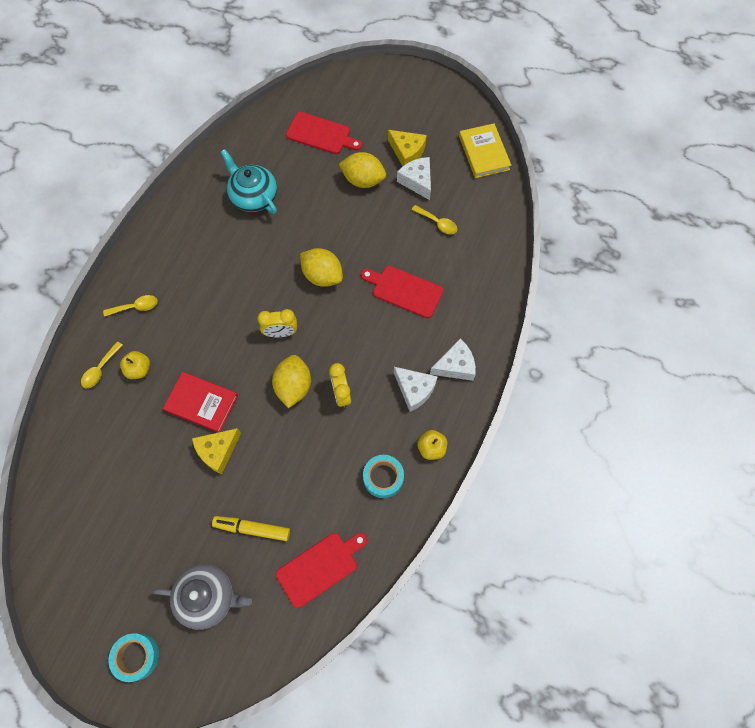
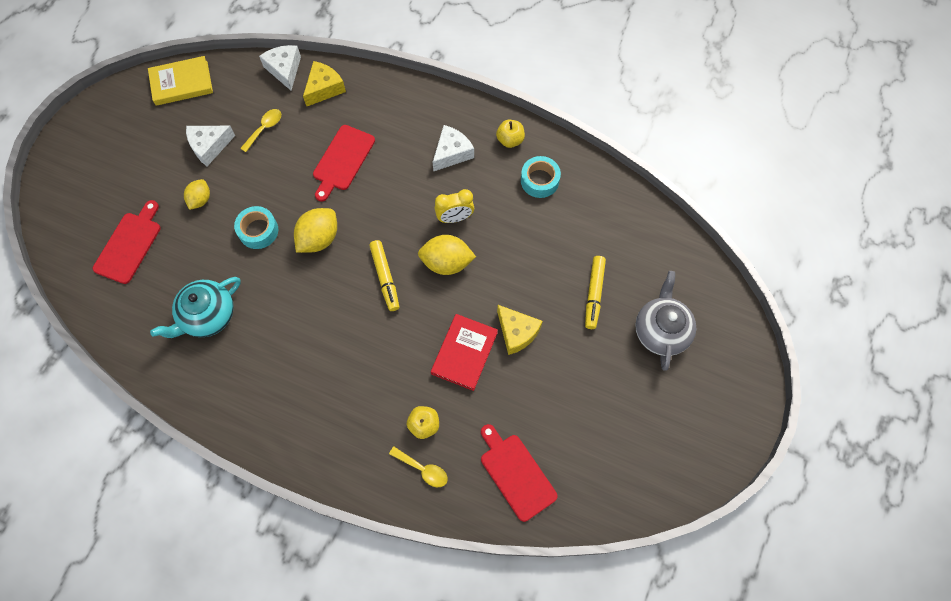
camera: 90 degrees left, 0 degrees up
yellow spoon [103,295,158,317] -> none
turquoise tape [109,633,159,682] -> turquoise tape moved to [234,206,278,249]
yellow clock [257,309,297,337] -> yellow marker [369,240,399,311]
red cutting board [276,533,367,608] -> red cutting board moved to [481,424,558,522]
yellow lemon [339,152,386,188] -> yellow lemon [184,179,210,210], size x0.63
yellow cheese [388,130,427,166] -> yellow cheese moved to [303,61,346,106]
white cheese [430,338,476,381] -> white cheese moved to [259,45,301,90]

